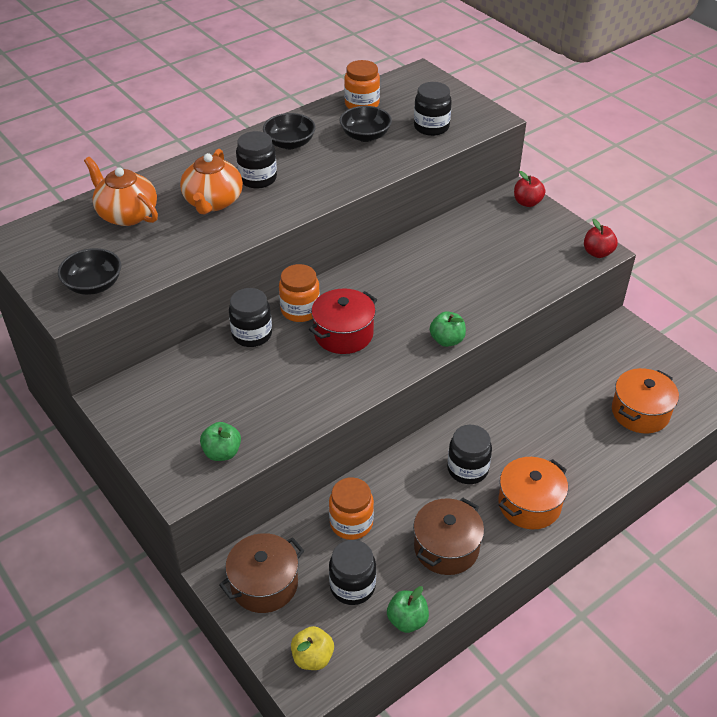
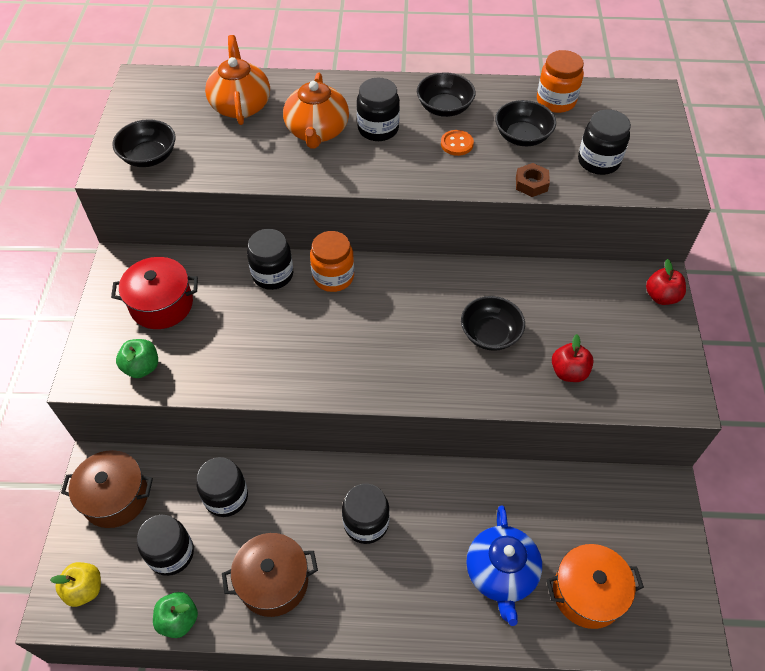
camera: 40 degrees right, 10 degrees up
orange teapot [180,149,243,214] -> orange teapot turned 45 degrees counterclockwise [283,72,349,149]
red pot [309,288,377,354] -> red pot moved to [111,257,198,329]
orange jar [329,477,374,540] -> black jar [197,457,248,517]
green apple [430,311,466,347] -> none
orange pot [498,457,568,529] -> none
red apple [584,219,618,258] -> red apple moved to [552,334,594,382]
none -> orange button [441,130,474,156]
none -> black bowl [461,296,525,351]
none -> blue teapot [466,505,542,626]
none -> brown nut [516,163,550,197]

